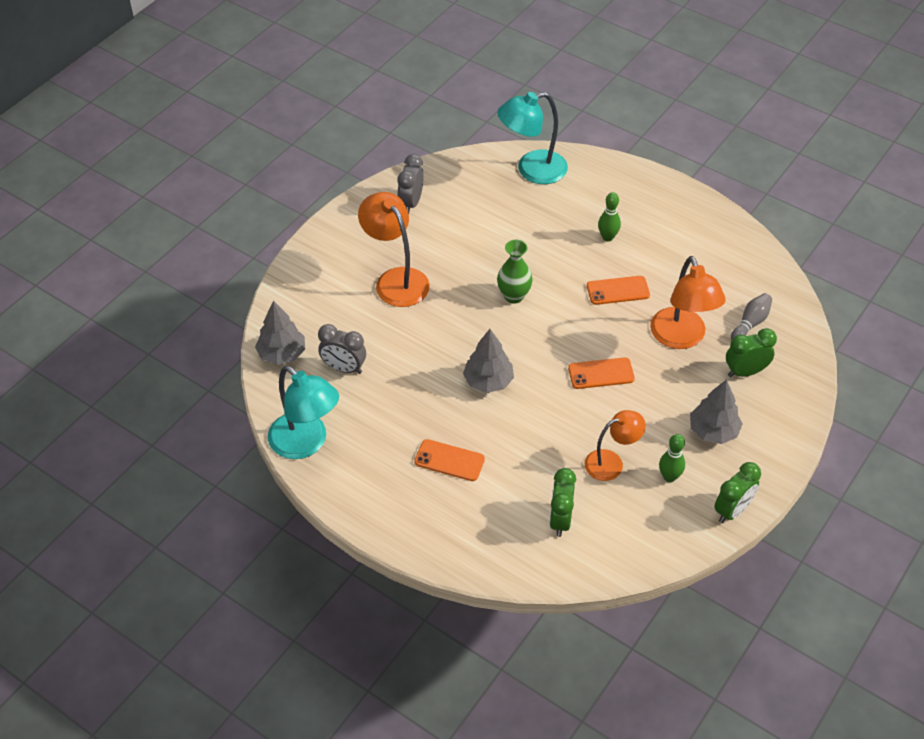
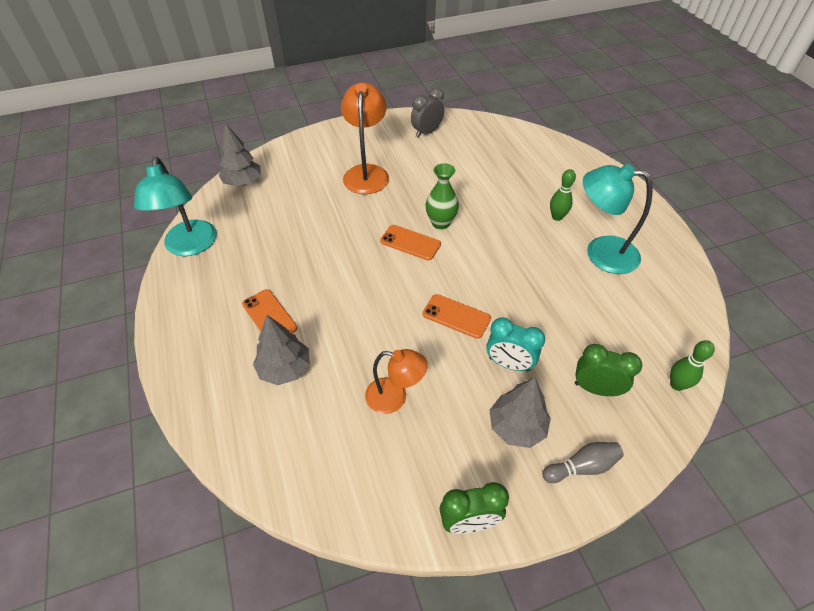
camera: 35 degrees right, 0 degrees up
grey clock [318,324,366,374] -> none
grey tree [463,329,514,393] -> grey tree moved to [253,315,310,385]
turquoise lamp [498,92,568,184] -> turquoise lamp moved to [583,164,653,274]
green clock [549,468,576,537] -> none
orange phone [587,276,650,305] -> orange phone moved to [380,225,441,260]
orange lamp [650,256,726,349] -> none
green bowling pin [659,434,685,482] -> green bowling pin moved to [670,340,715,391]
grey bowling pin [731,293,772,340] -> grey bowling pin moved to [542,442,624,483]
none -> turquoise clock [486,317,545,371]

